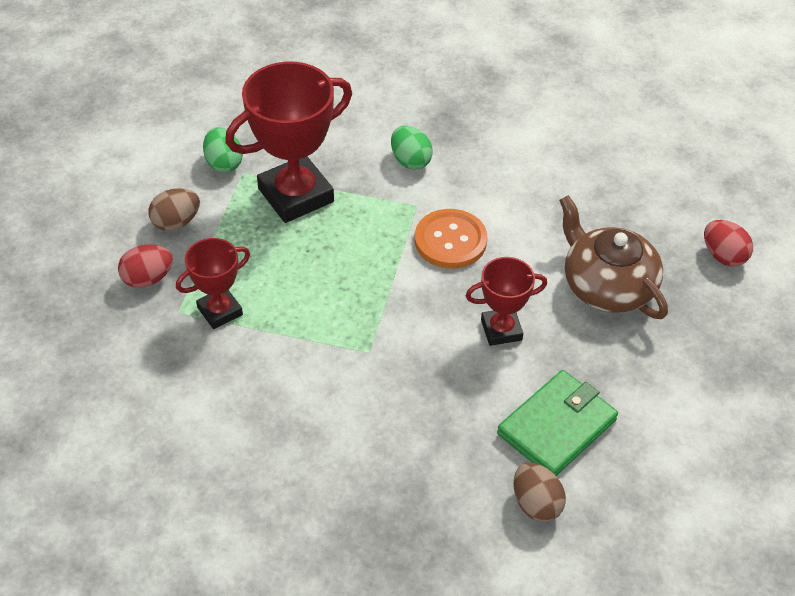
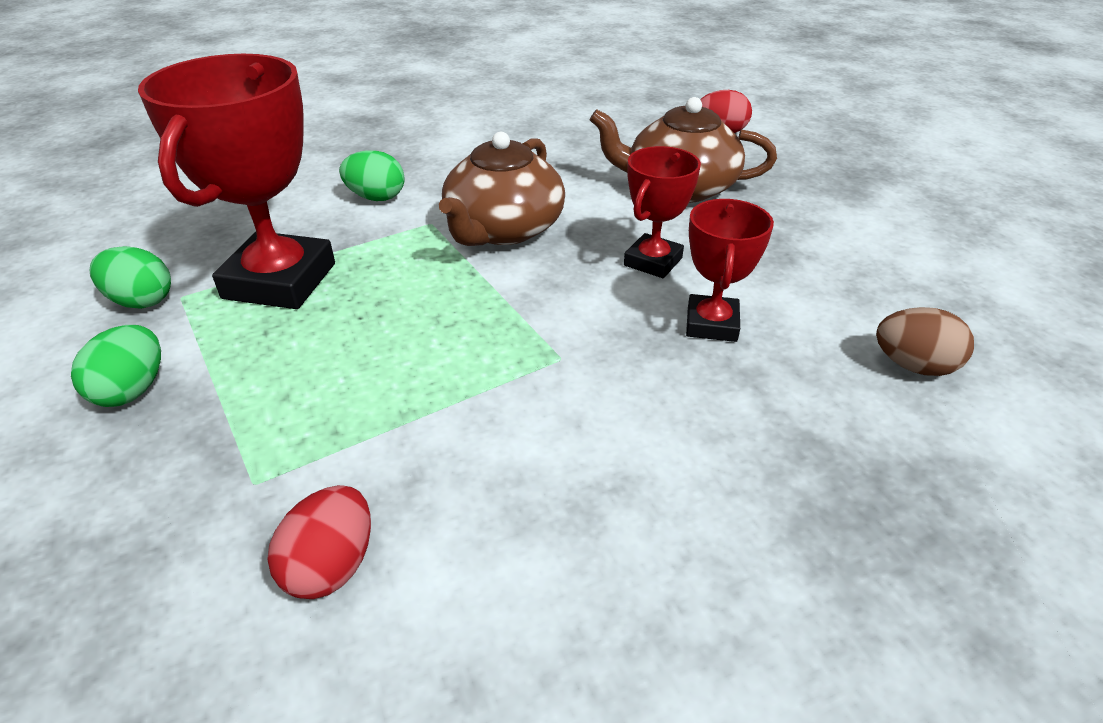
camera: 45 degrees left, 10 degrees down
red egg [118,245,173,288] -> red egg moved to [267,485,371,599]
brown egg [149,188,200,231] -> green egg [71,325,161,407]
red trophy [176,238,250,329] -> red trophy moved to [686,199,774,342]
orange button [415,209,488,268] -> brown teapot [439,132,565,246]
green wallet [497,370,618,476] -> none

